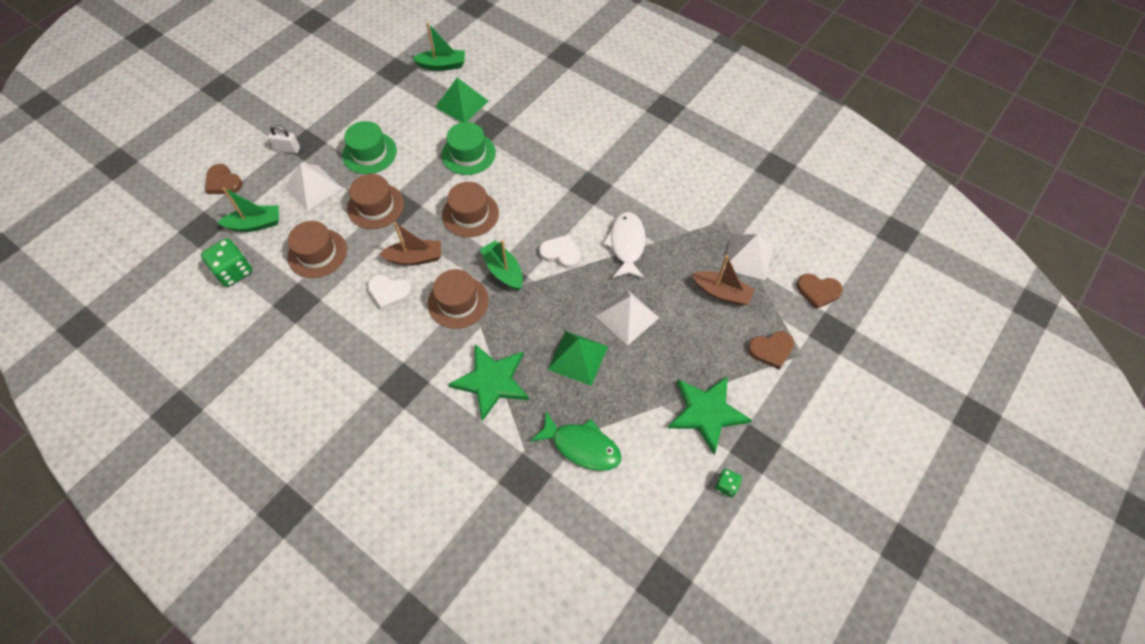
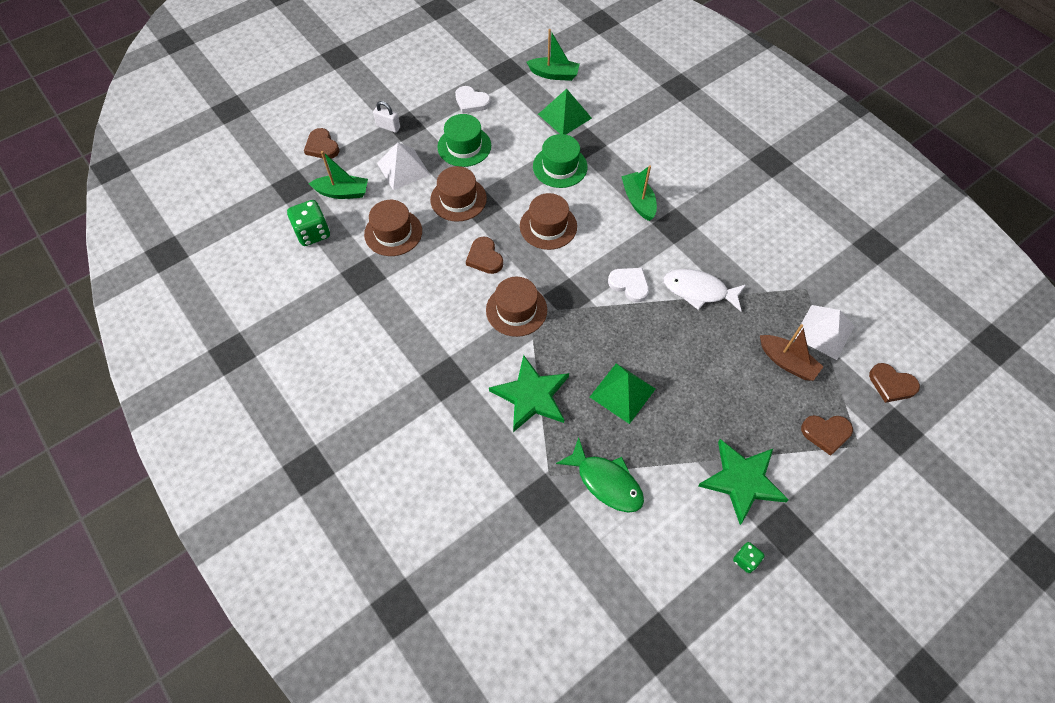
camera: 15 degrees right, 0 degrees up
white heart [368,275,412,310] -> white heart moved to [455,86,491,114]
brown boat [379,222,441,266] -> brown heart [466,237,503,274]
green boat [480,240,523,291] -> green boat moved to [621,165,657,221]
white pyramid [596,289,659,346] -> none
white fish [603,212,646,279] -> white fish turned 90 degrees counterclockwise [664,269,746,312]

